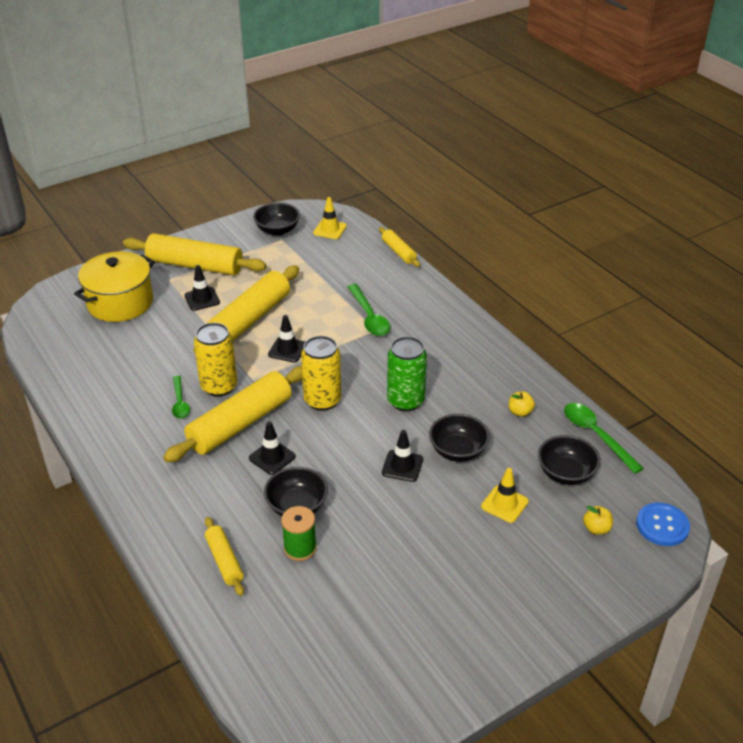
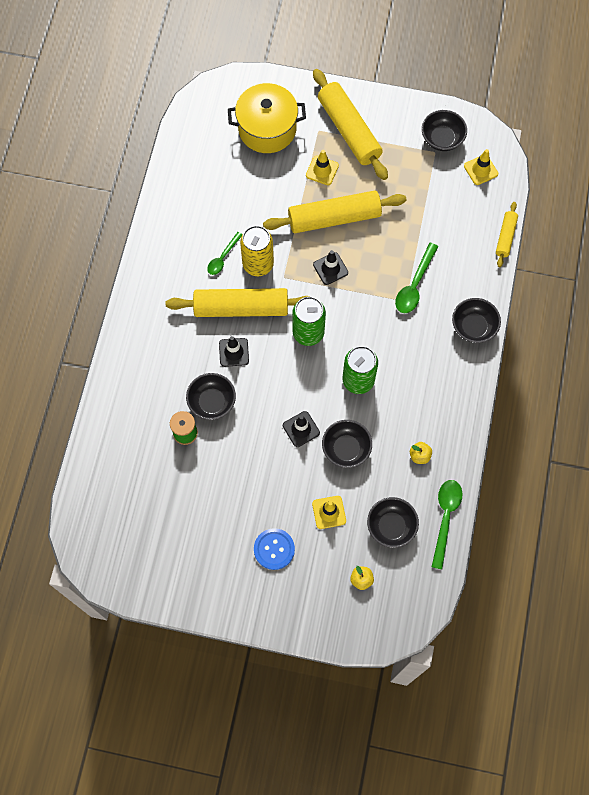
camera: 45 degrees right, 30 degrees up
black traffic cone [184,265,220,311] -> yellow traffic cone [306,150,339,185]
yellow rolling pin [205,517,244,596] -> none
yellow can [301,336,341,411] -> green can [292,297,326,346]
blue button [636,503,690,546] -> blue button moved to [254,528,295,570]
none -> black bowl [452,298,501,343]

